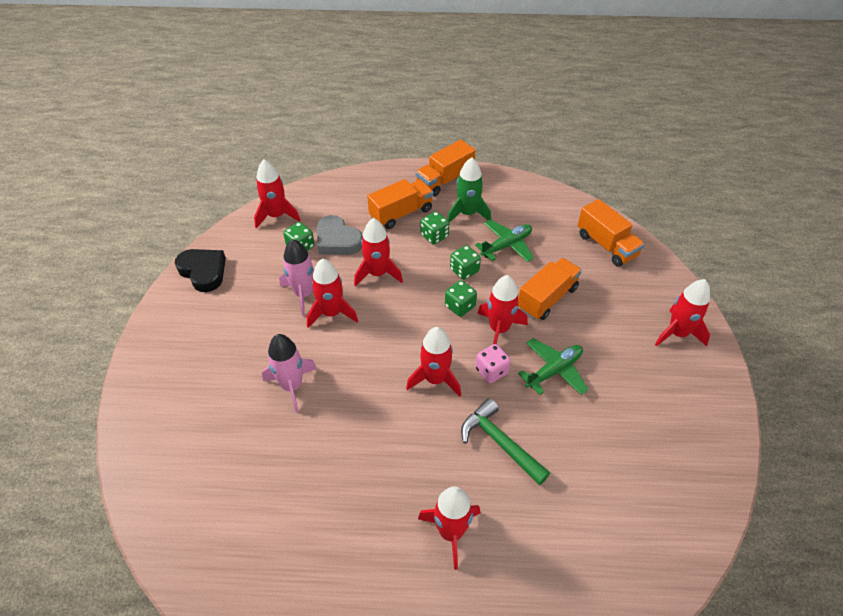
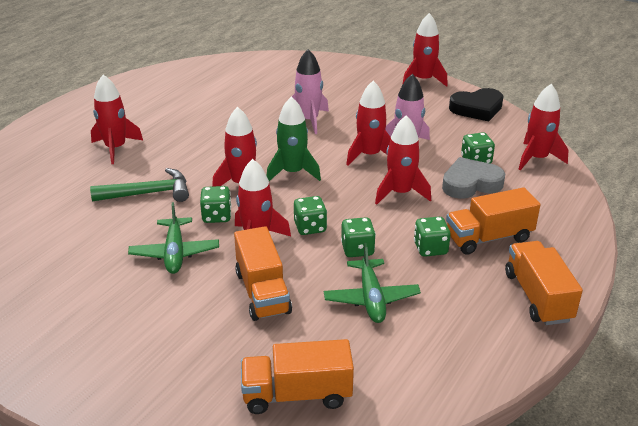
camera: 120 degrees right, 15 degrees down
orange truck [367,179,433,229] -> orange truck turned 75 degrees clockwise [446,187,541,255]
green rocket [447,157,491,223] -> green rocket moved to [267,96,321,181]
pink dice [475,344,511,383] -> green dice [200,186,232,223]
red rocket [655,279,710,346] -> red rocket moved to [402,13,448,87]

